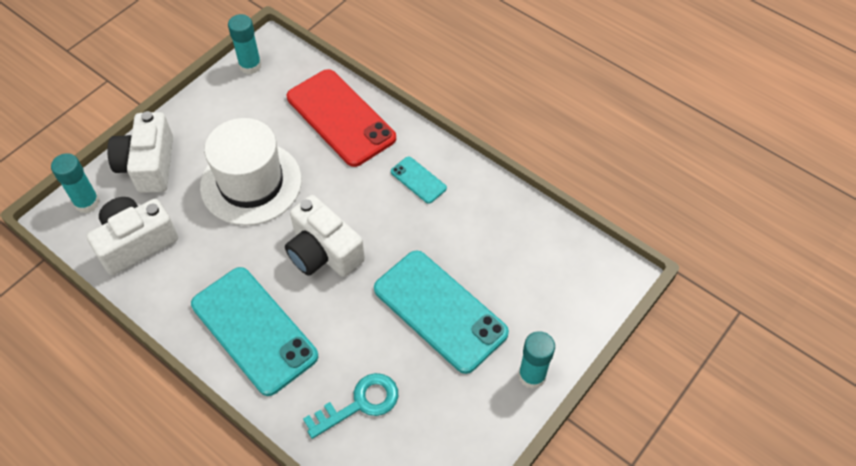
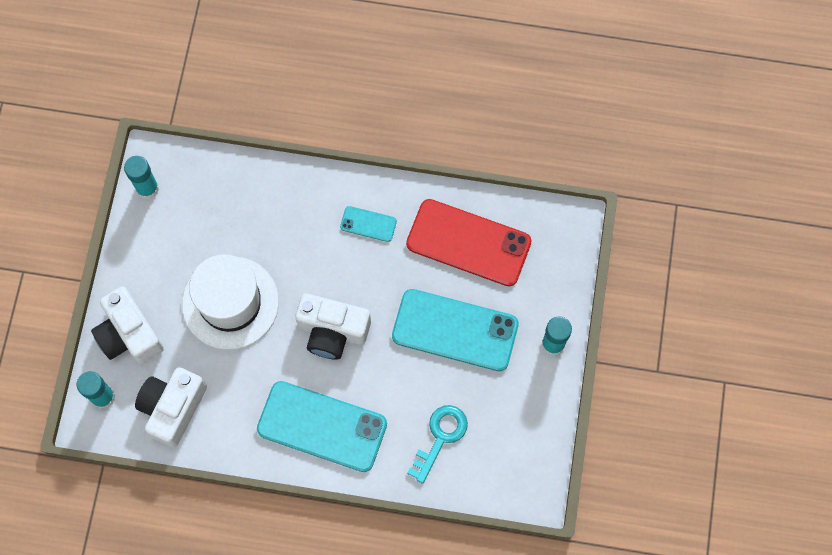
camera: 30 degrees left, 15 degrees up
red phone [287,69,396,167] -> red phone moved to [406,199,532,286]

